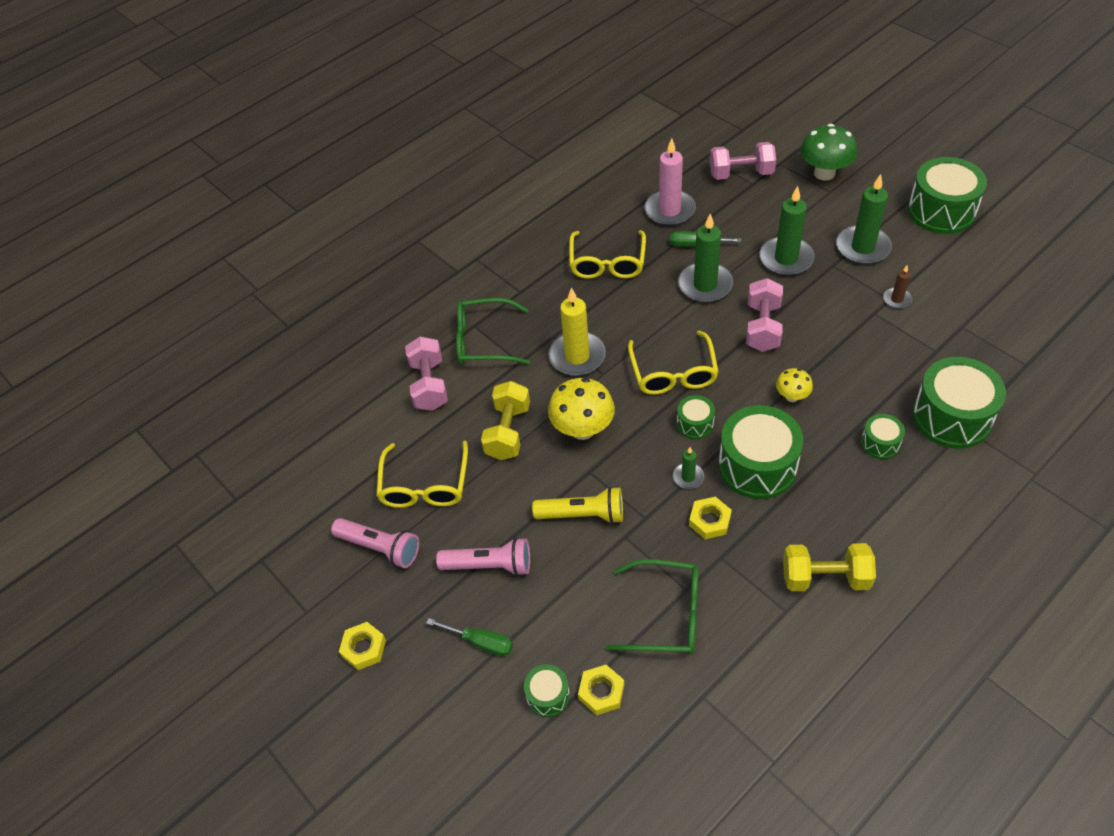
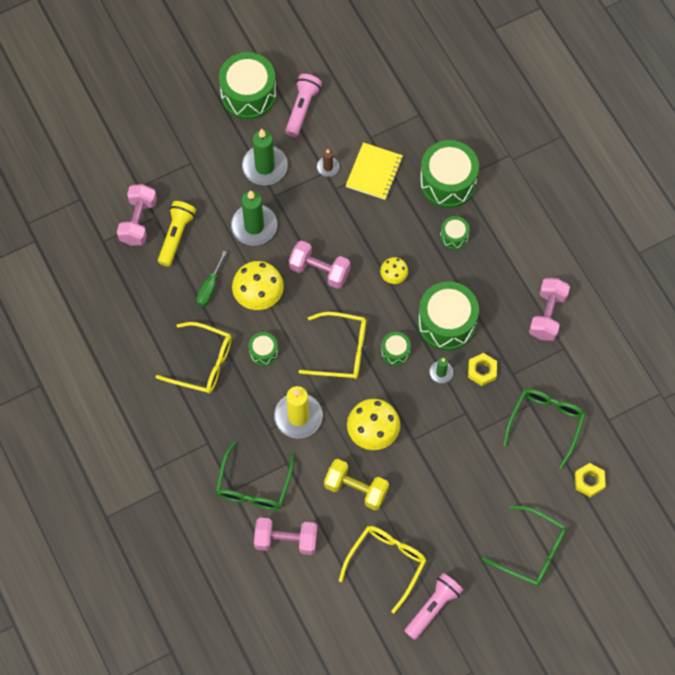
camera: 80 degrees left, 15 degrees up
yellow nut [339,622,386,670] -> none
yellow glasses [376,441,468,508] -> yellow glasses turned 75 degrees counterclockwise [339,526,426,613]
green screwdriver [426,618,513,656] -> green glasses [482,505,567,586]
pink flashlight [436,537,530,576] -> pink flashlight moved to [285,74,322,137]
green drum [524,664,570,717] -> green drum moved to [248,332,278,366]
yellow flashlight [532,487,623,524] -> yellow flashlight moved to [158,201,196,266]
pink candle [644,138,696,226] -> none
green candle [678,214,733,303] -> yellow mushroom [232,261,284,310]
yellow dumbbell [783,543,876,591] -> pink dumbbell [529,278,570,341]
green mushroom [800,124,857,181] -> none
none -> yellow notebook [346,142,403,200]

